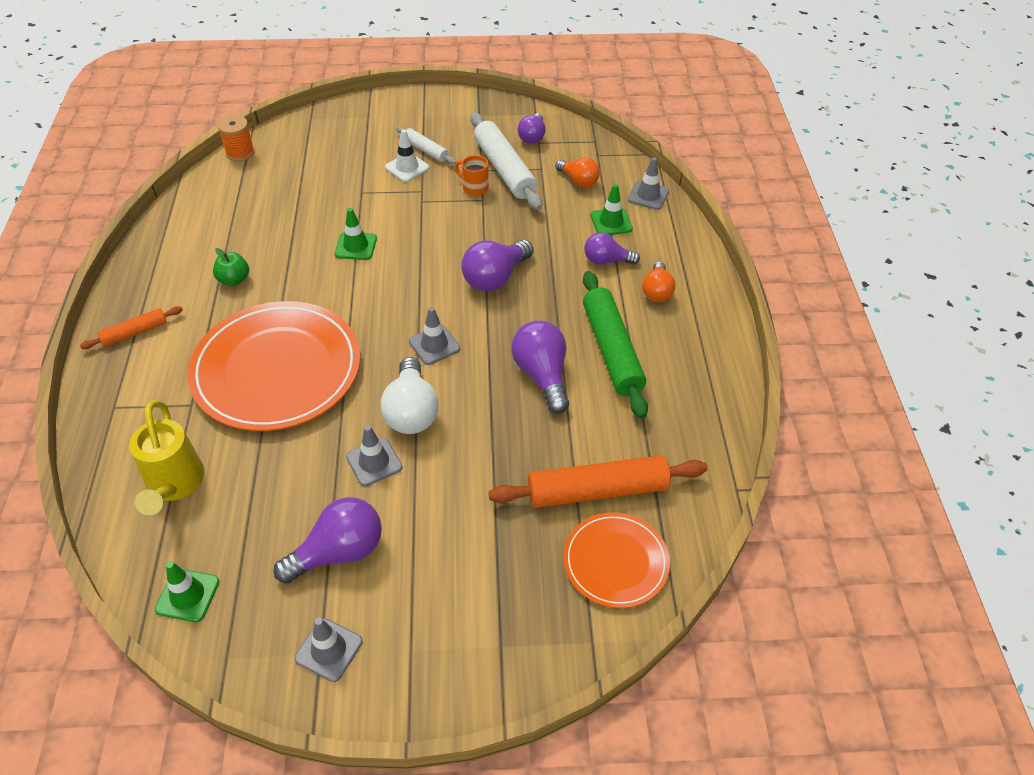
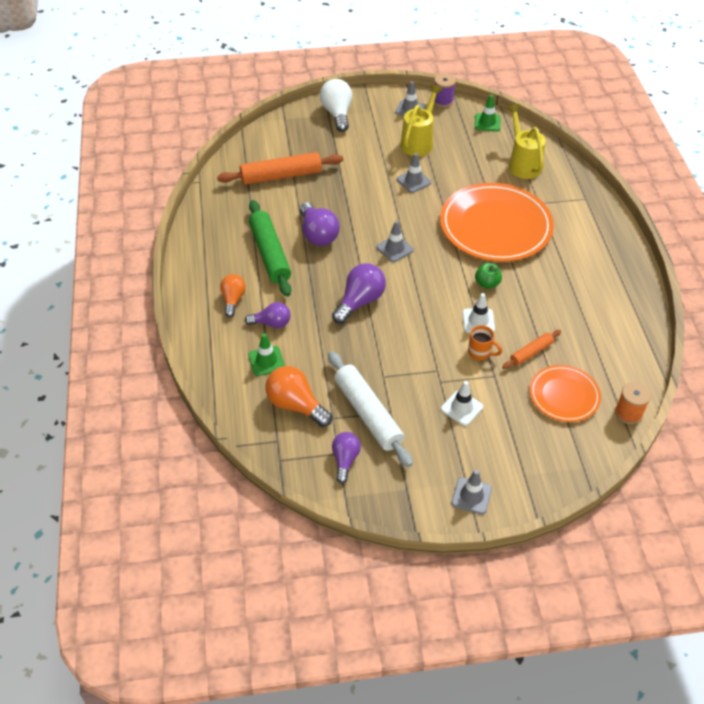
camera: 175 degrees right, 0 degrees up
orange rolling pin [80,306,183,349] -> orange rolling pin moved to [502,330,561,369]
green apple [213,248,249,286] -> green apple moved to [475,263,502,289]
purple light bulb [273,497,382,584] -> yellow watering can [400,84,443,156]
green traffic cone [335,208,377,260] -> white traffic cone [462,293,495,333]
white light bulb [381,357,439,434] -> white light bulb moved to [320,79,352,132]
white rolling pin [396,126,457,164] -> none
orange mug [455,155,489,196] -> orange mug moved to [468,325,502,360]
orange light bulb [556,157,600,187] -> orange light bulb [265,366,332,427], size x1.55
orange plate [563,512,670,608] -> orange plate moved to [530,365,601,422]
grey traffic cone [628,157,669,210] -> grey traffic cone moved to [452,470,492,514]
none -> purple spool [434,74,456,107]

